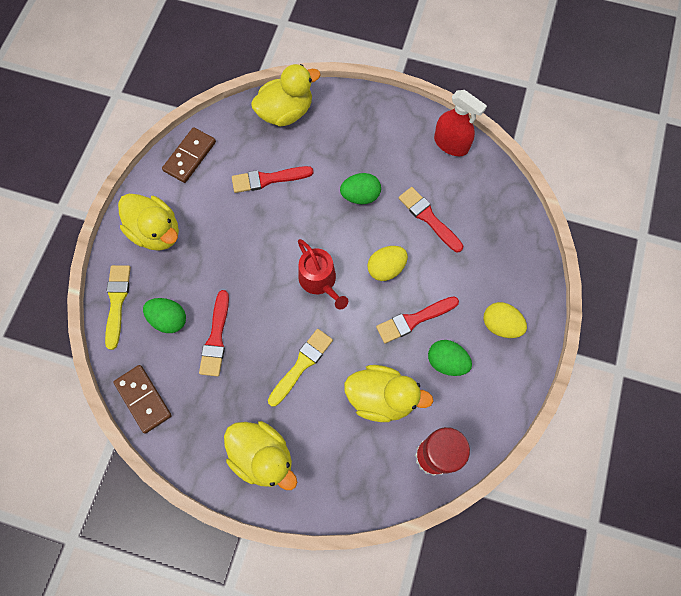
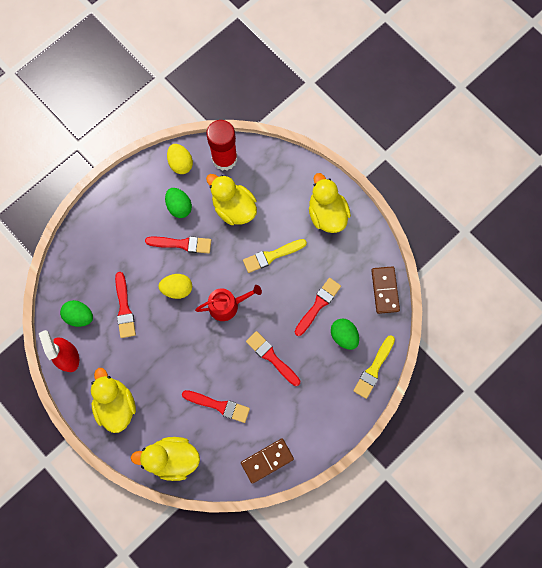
camera: 150 degrees left, 5 degrees up
yellow duck [118,194,179,251] -> yellow duck moved to [91,368,136,433]
red watering can [298,239,348,309] -> red watering can turned 75 degrees clockwise [195,285,262,321]
green egg [340,173,381,204] -> green egg moved to [60,300,93,327]
yellow egg [484,302,527,338] -> yellow egg moved to [167,144,193,174]
none -> red brush [246,331,300,386]

